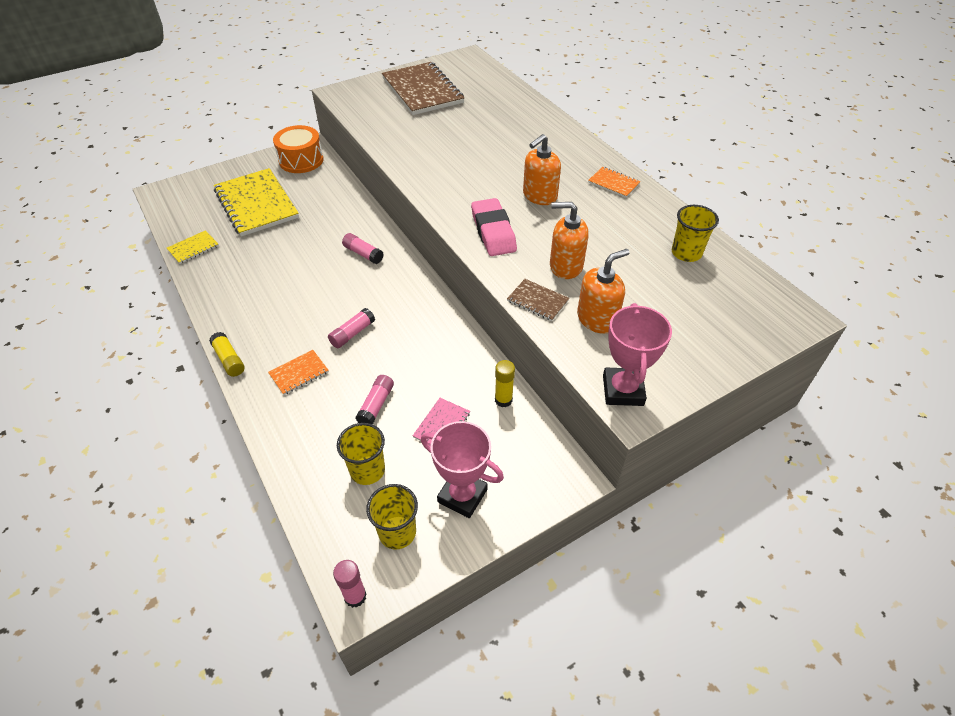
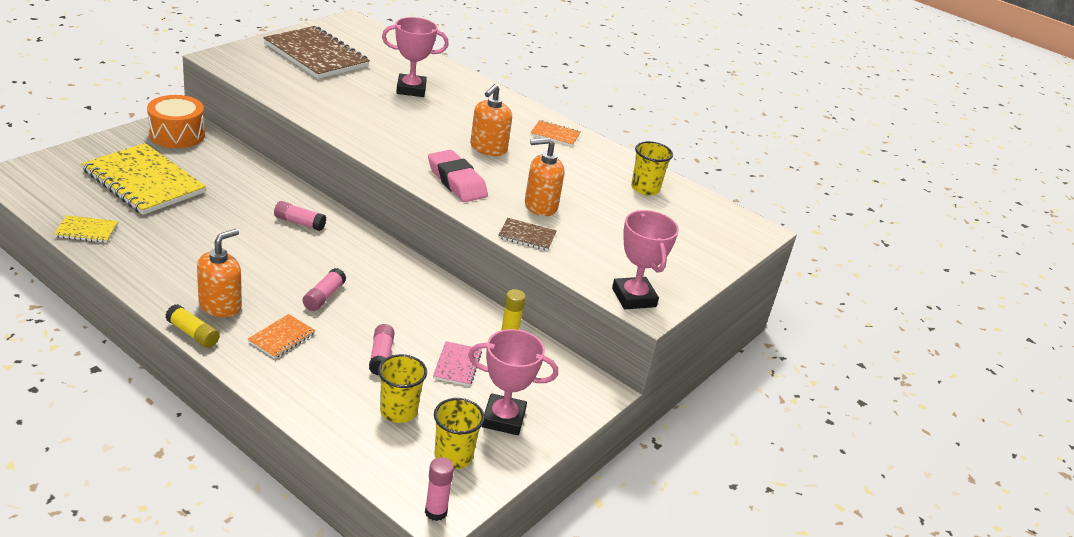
camera: 25 degrees left, 15 degrees down
yellow notebook [167,230,219,264] -> yellow notebook turned 60 degrees clockwise [54,215,118,243]
orange soap dispenser [577,249,630,334] -> orange soap dispenser moved to [197,229,242,318]
none -> pink trophy [382,17,449,97]

